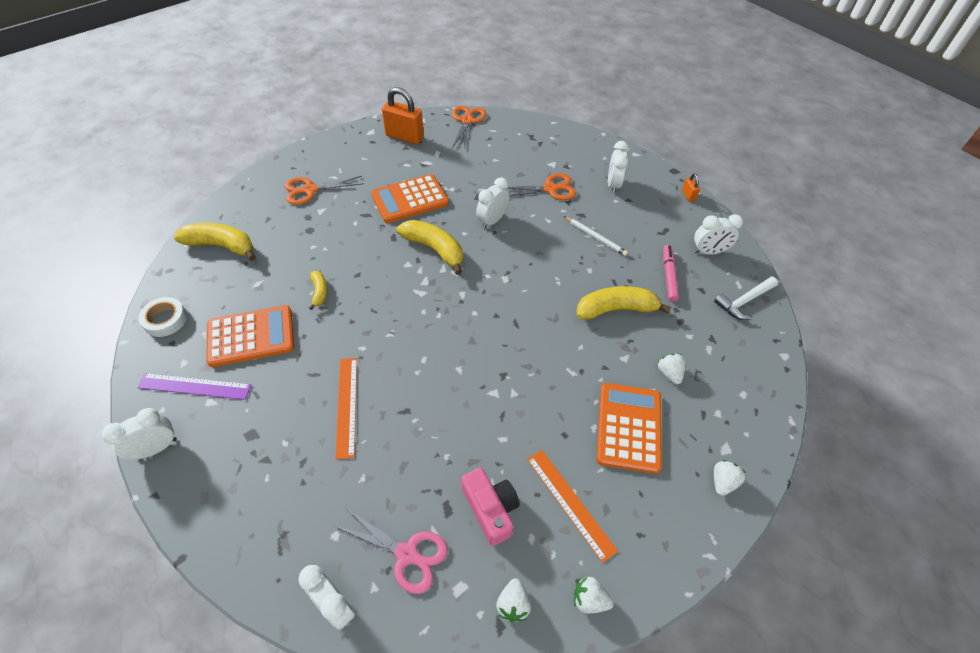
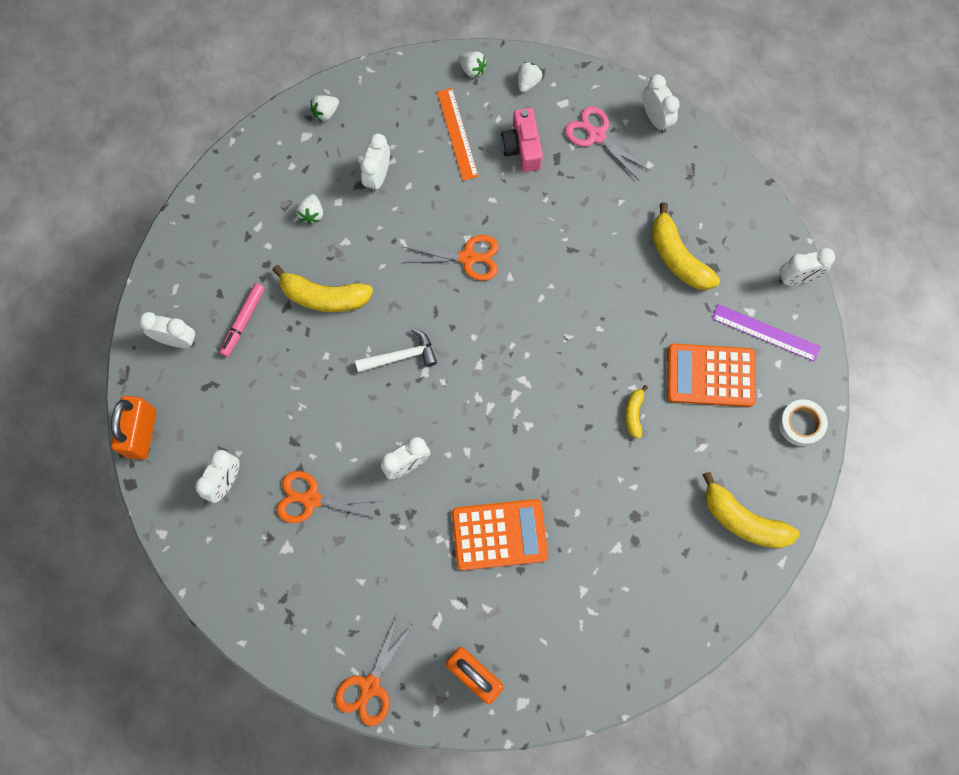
camera: 160 degrees left, 20 degrees up
orange scissors [285,176,364,205] -> orange scissors moved to [403,235,498,281]
orange ruler [335,358,357,459] -> none
yellow banana [397,220,463,275] -> yellow banana moved to [651,202,720,290]
white pencil [564,216,628,256] -> none
orange calculator [596,383,662,474] -> white clock [360,134,390,192]
orange padlock [682,173,700,202] -> orange padlock [111,396,156,460], size x2.16
white hammer [714,277,778,320] -> white hammer moved to [355,328,437,372]

